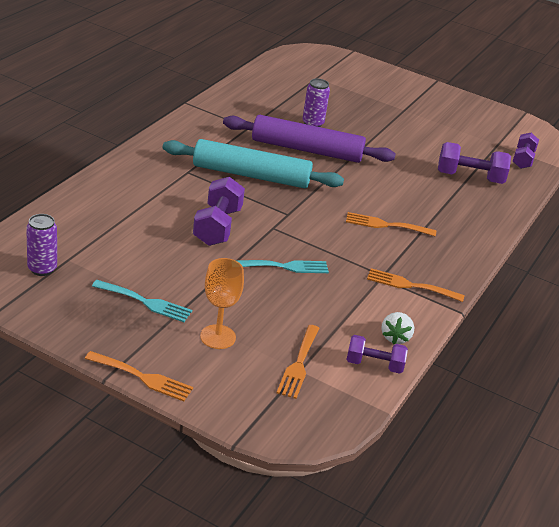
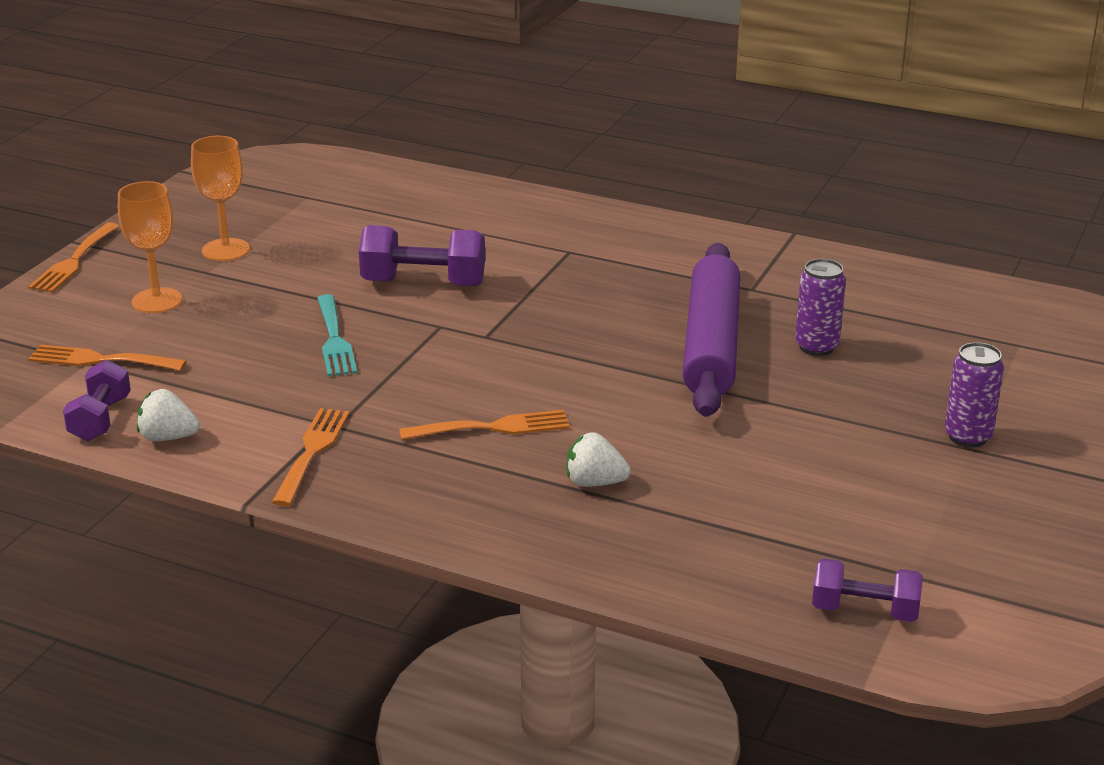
camera: 90 degrees right, 5 degrees down
purple can [26,214,57,276] -> purple can moved to [945,342,1004,447]
turquoise fork [92,280,192,322] -> orange goblet [191,136,250,261]
turquoise rolling pin [163,139,344,188] -> none
orange fork [346,212,436,236] -> orange fork turned 75 degrees clockwise [399,410,570,441]
purple dumbbell [438,142,511,184] -> none
none -> white strawberry [566,433,631,487]

